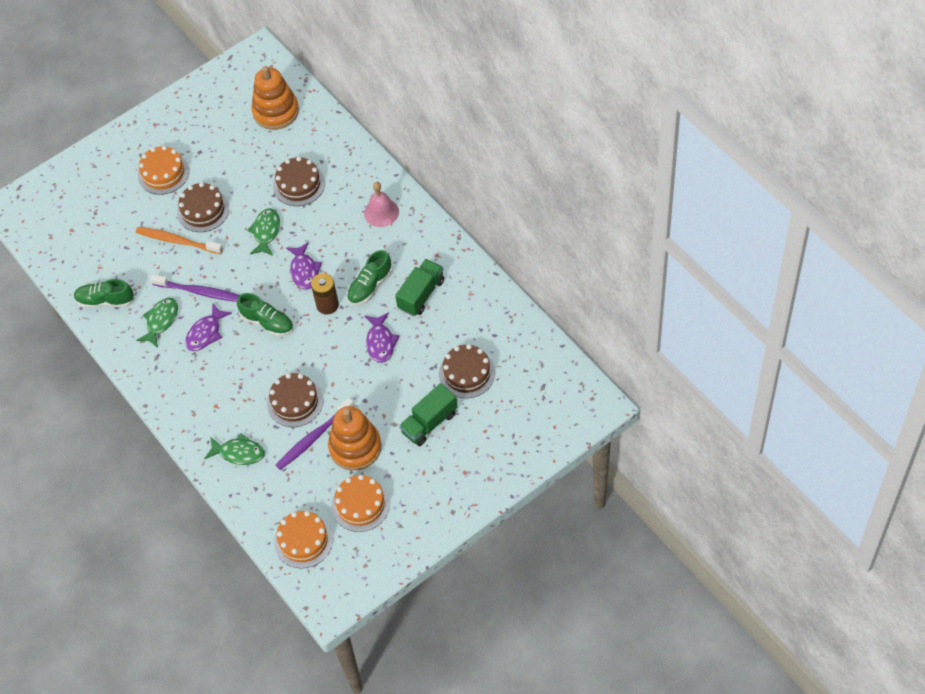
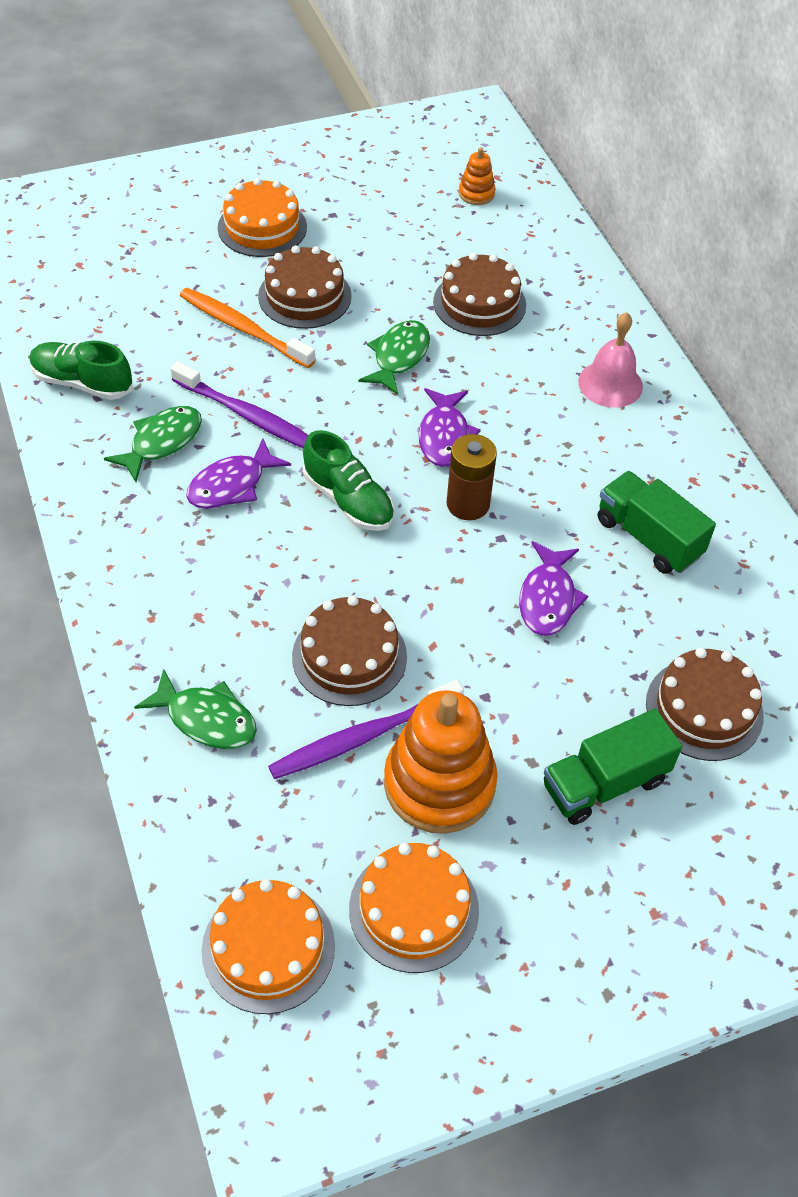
camera: 10 degrees right, 5 degrees down
orange stacking toy [251,66,299,130] -> orange stacking toy [459,147,495,205], size x0.46
green shoe [347,250,393,305] -> none
green truck [395,259,444,316] -> green truck turned 90 degrees counterclockwise [598,471,716,574]

